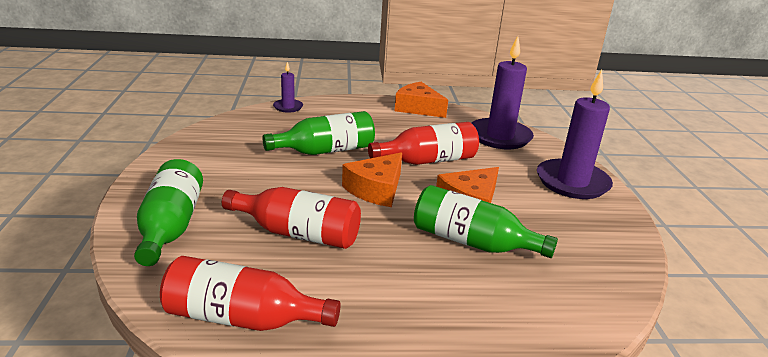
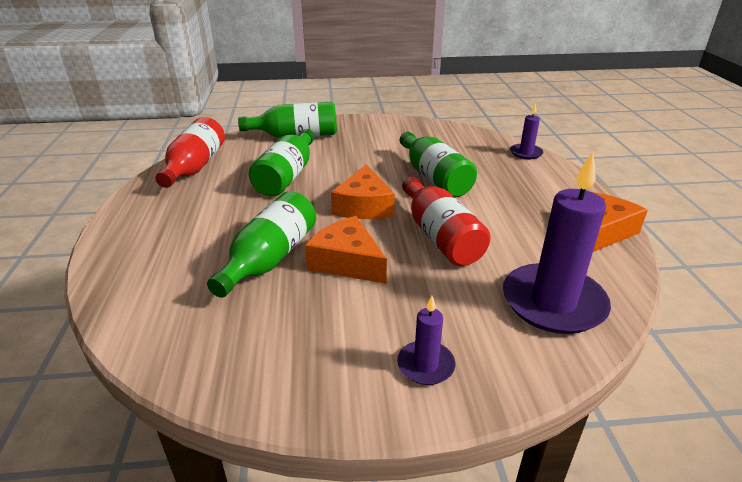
camera: 90 degrees right, 5 degrees up
red bottle [222,187,361,249] -> green bottle [249,129,315,197]
orange cheese [342,152,402,207] -> orange cheese turned 120 degrees counterclockwise [331,164,395,219]
purple candle [537,70,613,199] -> purple candle [397,296,455,385], size x0.49

